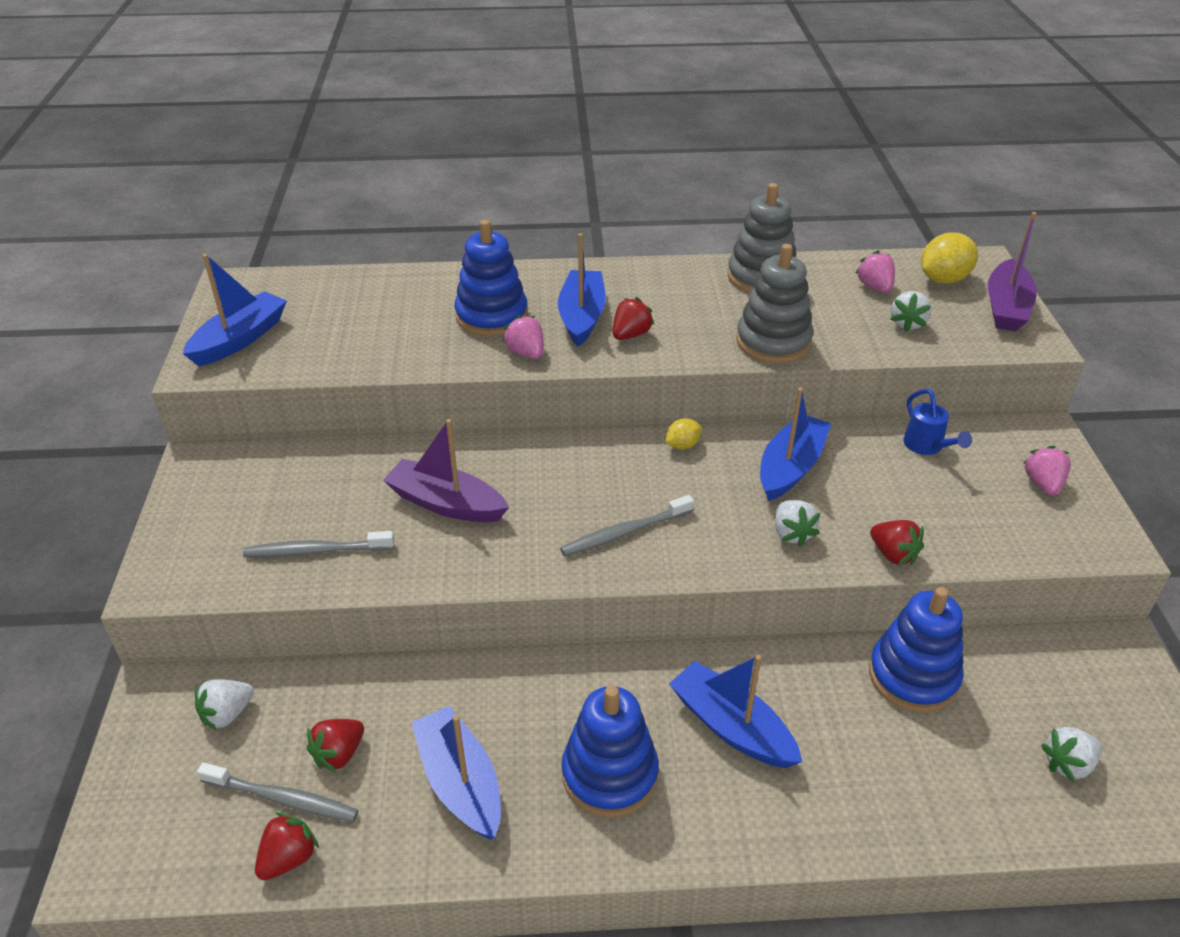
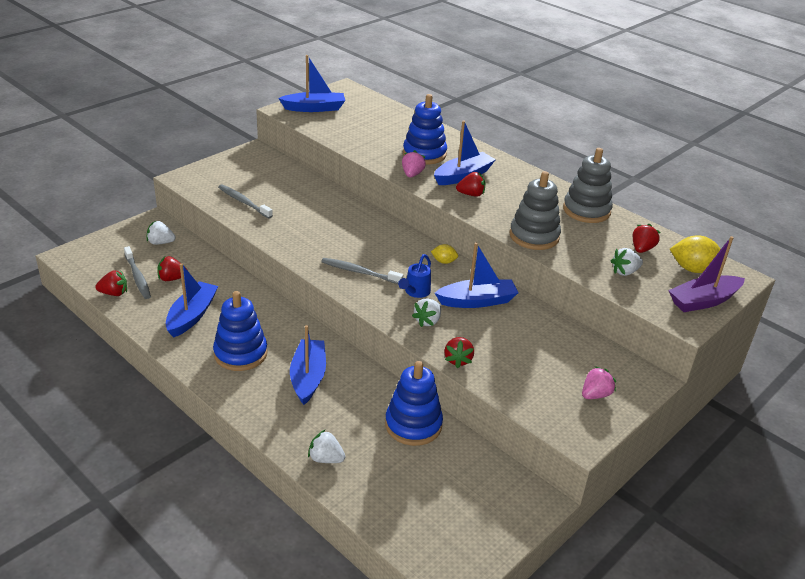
camera: 45 degrees right, 5 degrees down
purple boat [383,419,509,522] -> none
pink strawberry [855,250,895,293] -> red strawberry [633,224,660,253]
blue watering can [903,389,972,455] -> blue watering can moved to [398,254,431,298]
white strawberry [1041,727,1102,782] -> white strawberry moved to [308,430,345,463]

